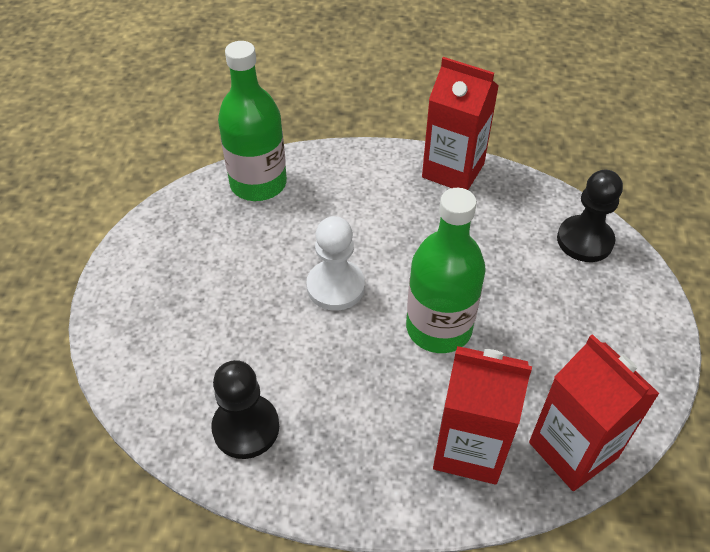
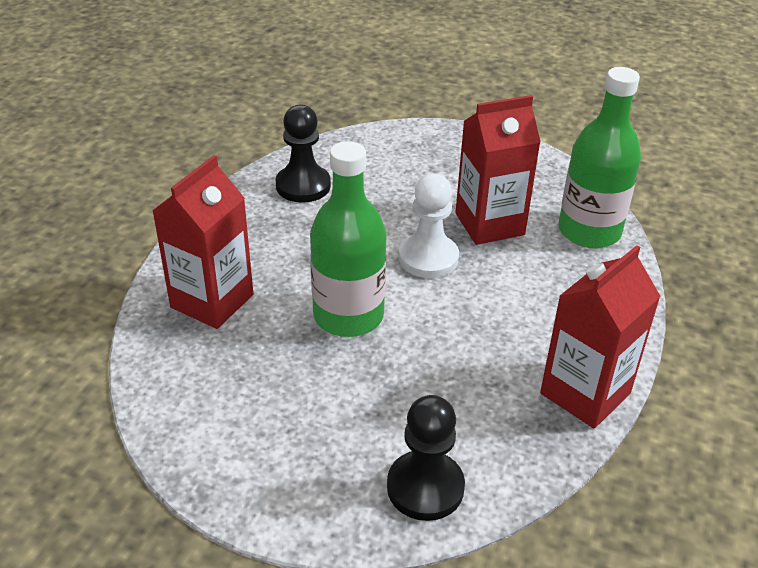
camera: 105 degrees right, 10 degrees down
red carton [529,334,660,491] -> red carton moved to [455,95,541,245]

